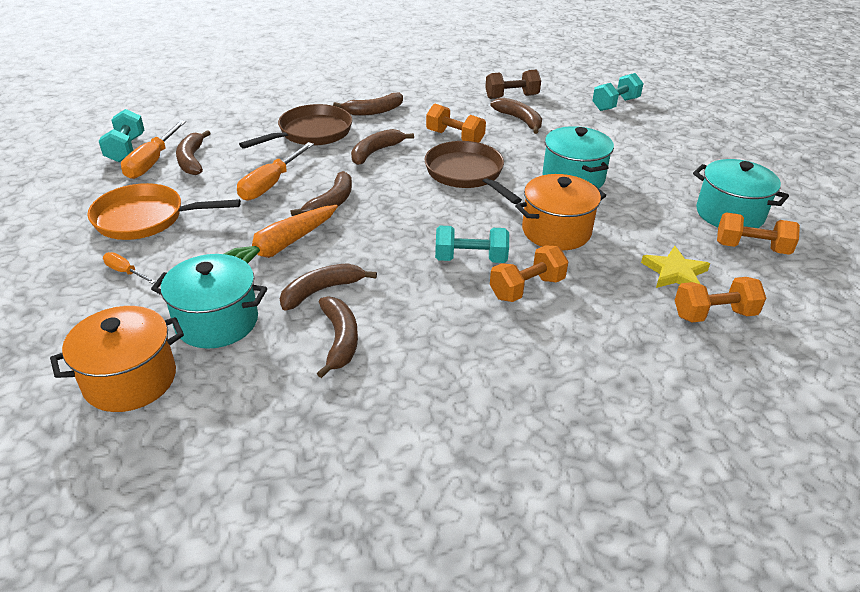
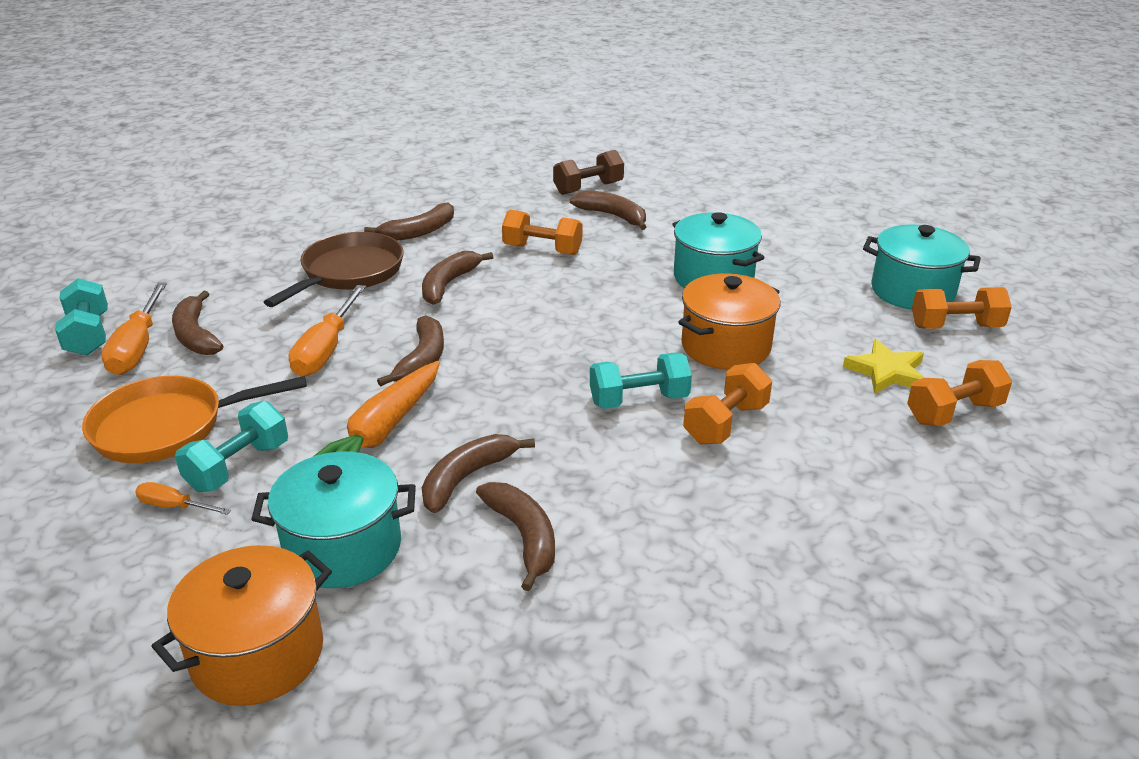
camera: 15 degrees left, 5 degrees down
brown pan [424,141,522,204] -> none
turquoise dumbbell [592,73,644,111] -> turquoise dumbbell moved to [175,401,288,492]

